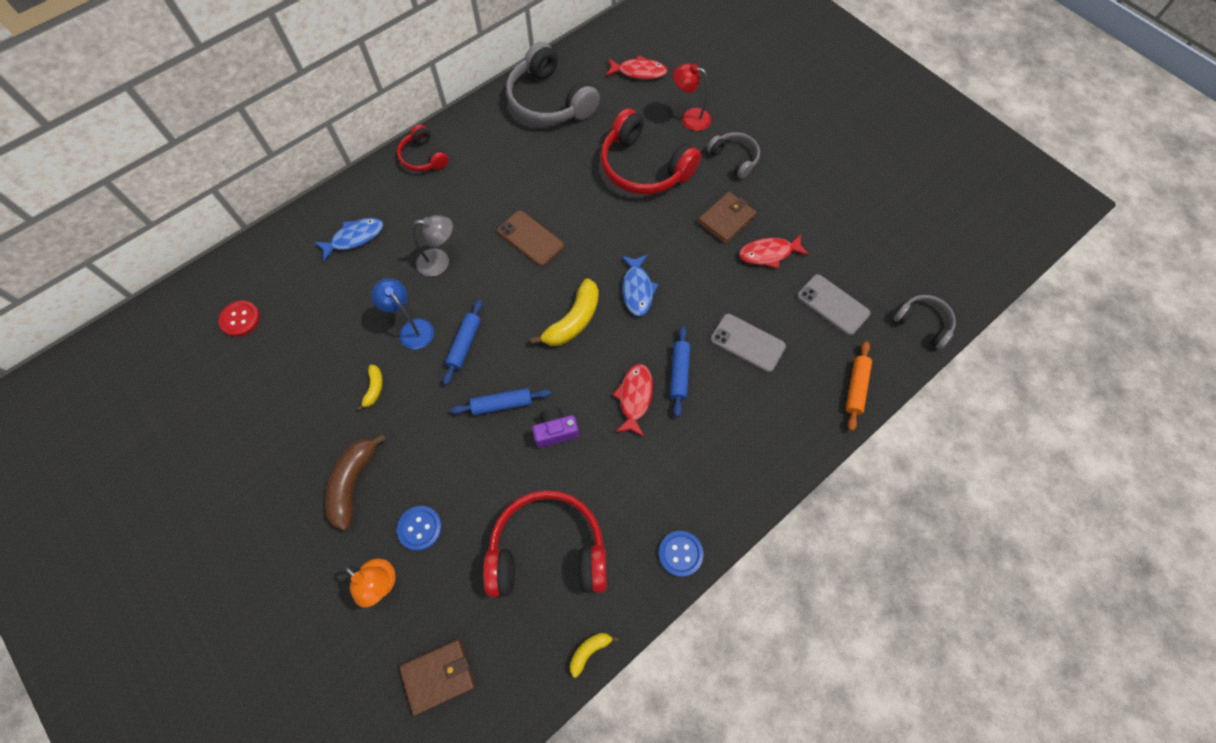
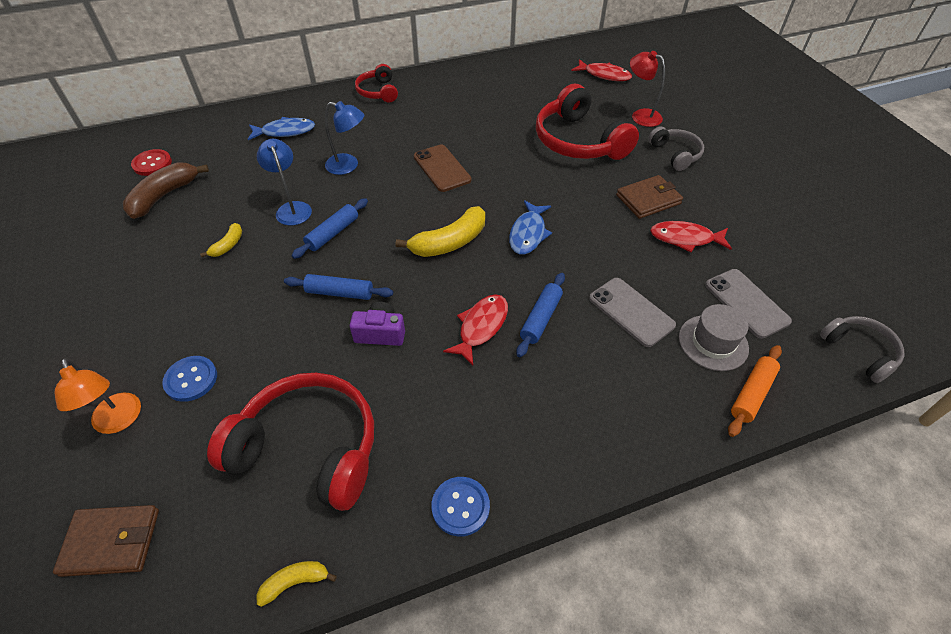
camera: 20 degrees right, 15 degrees down
brown banana [325,433,386,531] -> brown banana moved to [123,162,209,219]
grey lamp [412,215,453,277] -> blue lamp [325,101,364,175]
grey headphones [506,42,600,124] -> none
none -> grey hat [679,304,749,371]

